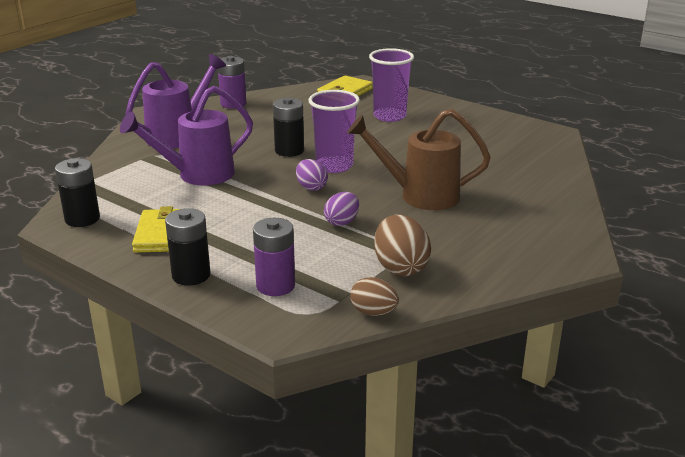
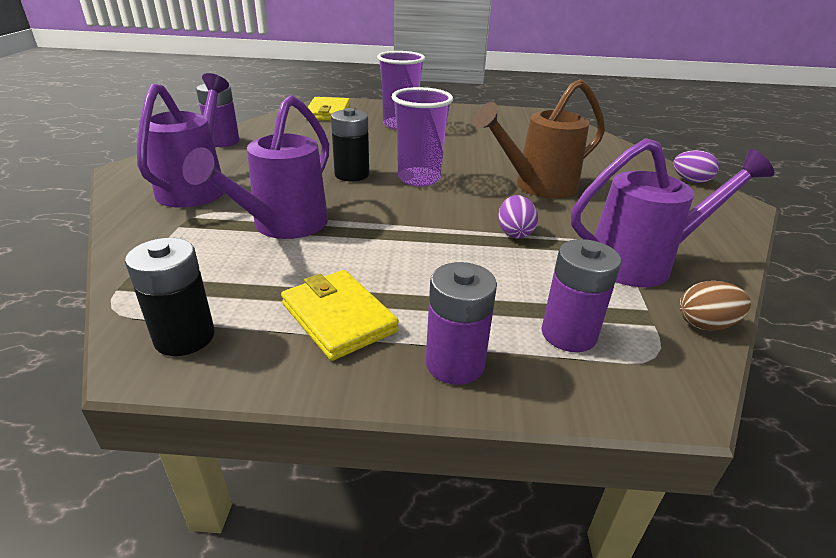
camera: 35 degrees left, 5 degrees up
black battery [165,208,211,285] -> purple battery [426,262,497,385]
purple egg [296,159,328,191] -> purple egg moved to [673,150,719,183]
brown egg [374,215,431,276] -> purple watering can [571,138,774,287]

